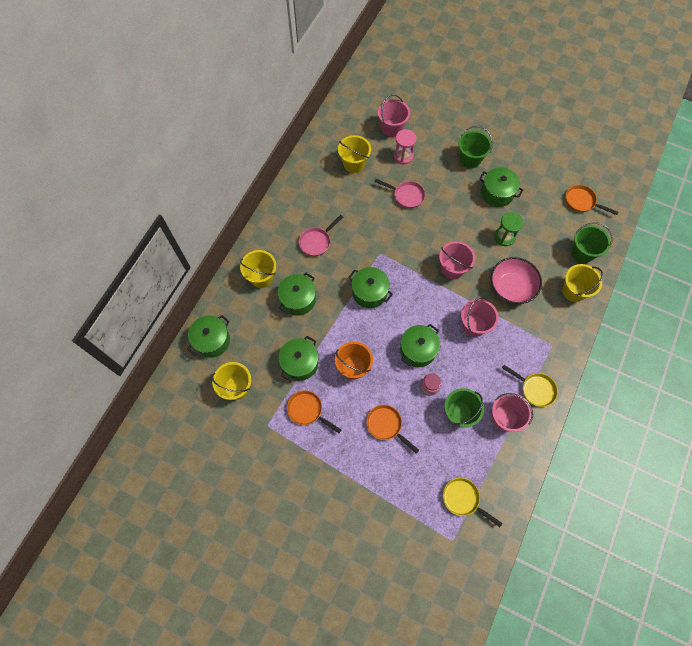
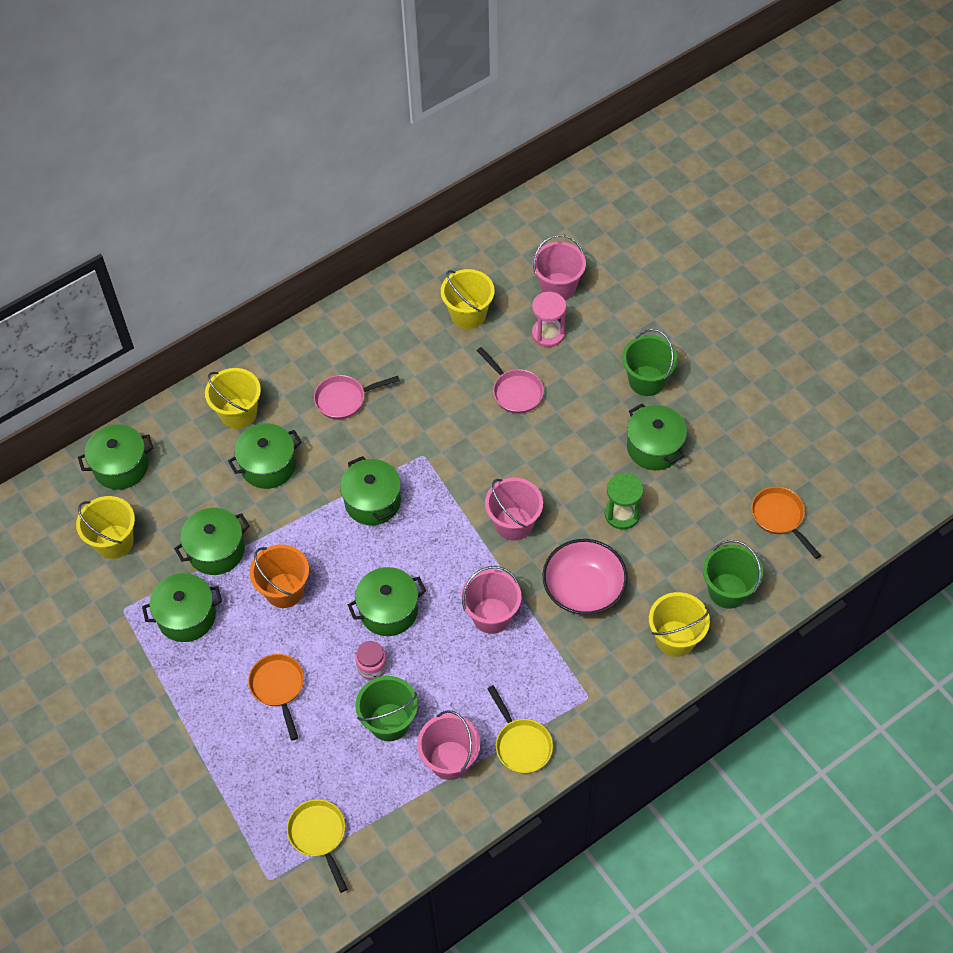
camera: 30 degrees right, 10 degrees down
orange pan [287,390,341,433] -> green pot [142,573,222,642]

